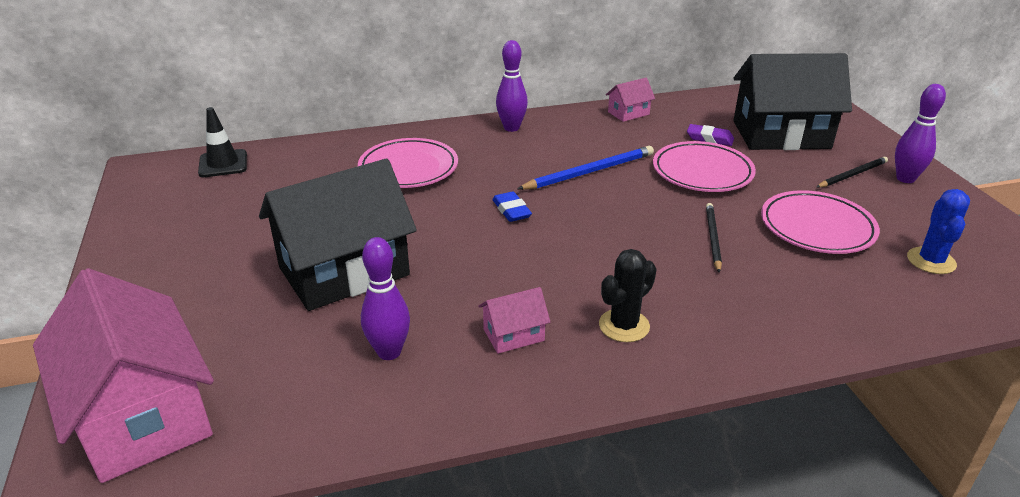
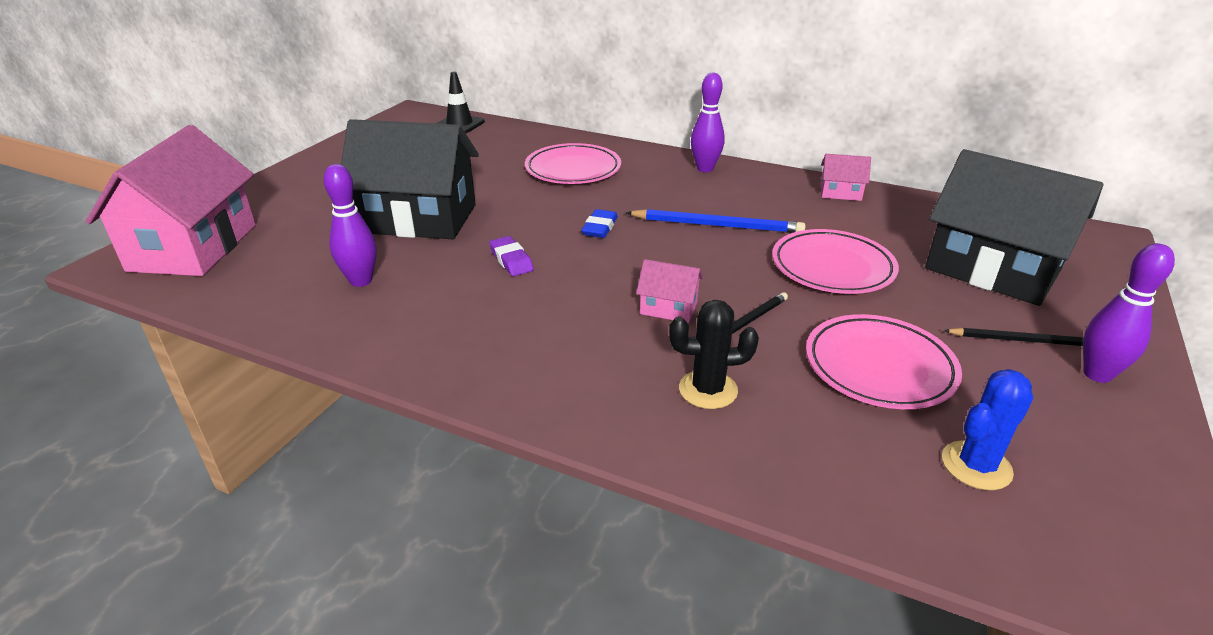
camera: 40 degrees right, 0 degrees up
pink house [478,287,550,354] -> pink house moved to [636,259,703,323]
black cactus [599,249,657,342] -> black cactus moved to [669,300,759,409]
purple eraser [687,124,734,146] -> purple eraser moved to [489,236,534,276]

